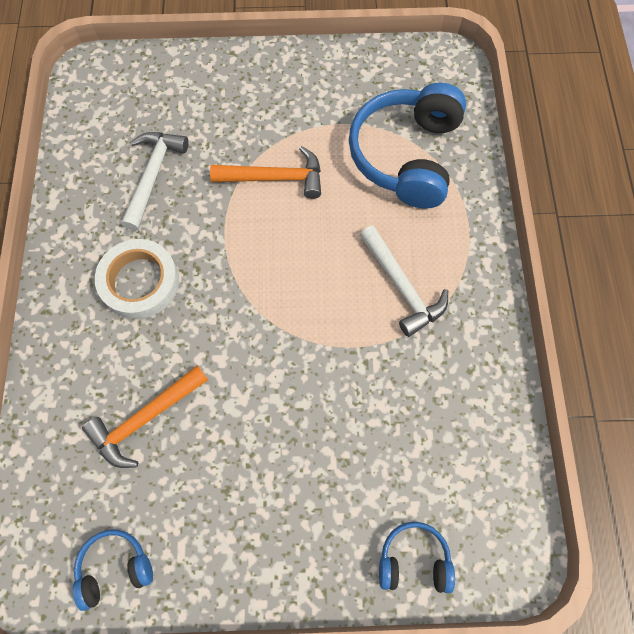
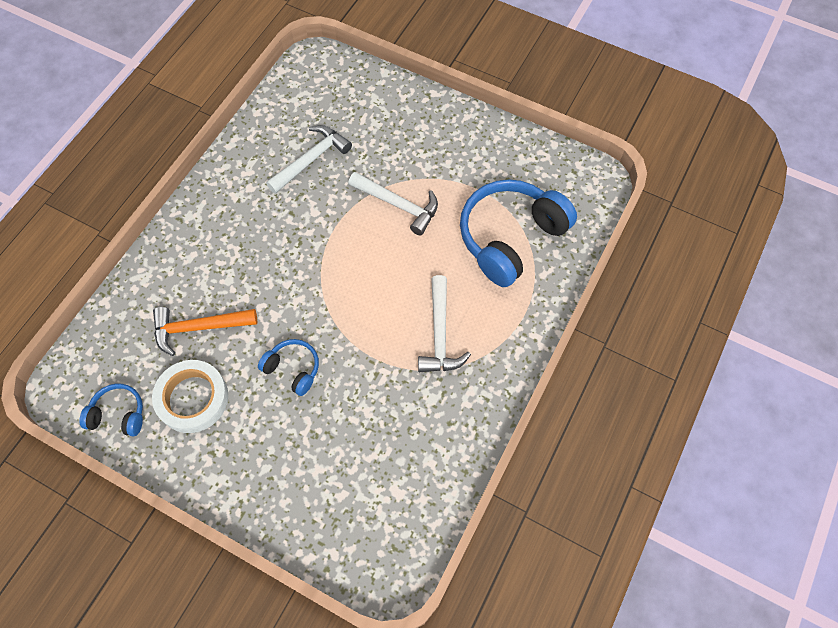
camera: 30 degrees right, 5 degrees down
white tape [95,239,179,319] -> white tape moved to [152,360,228,433]
orange hammer [210,146,321,199] -> white hammer [348,172,438,235]
blue headphones [379,522,455,593] -> blue headphones moved to [258,339,319,396]

